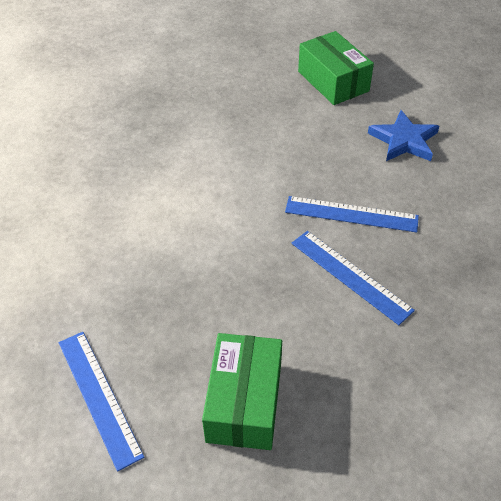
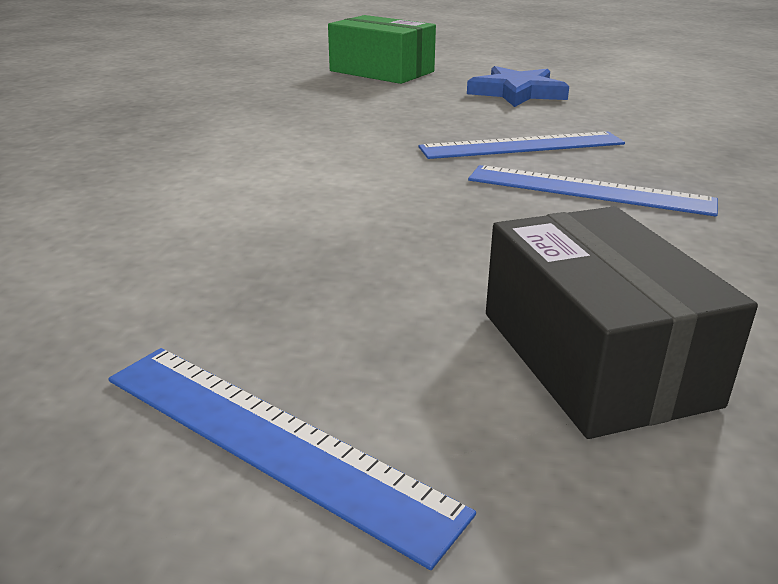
camera: 25 degrees left, 20 degrees down
green box [202,333,282,450] -> black box [486,206,758,439]

